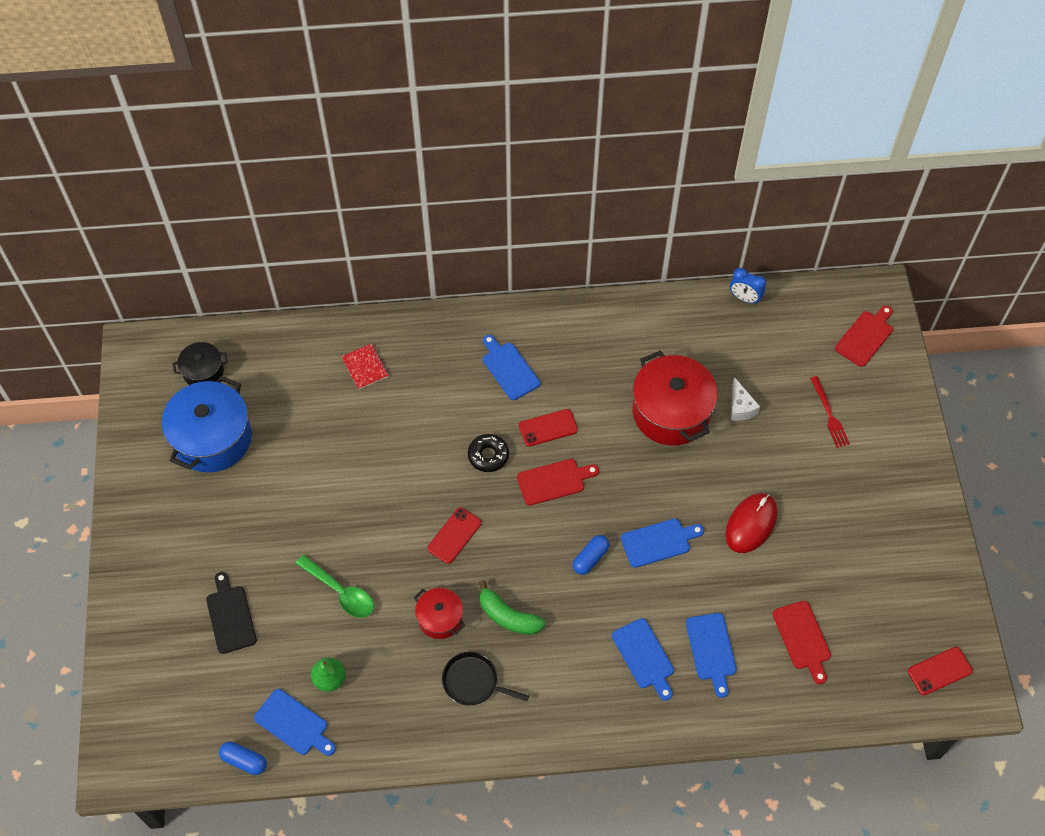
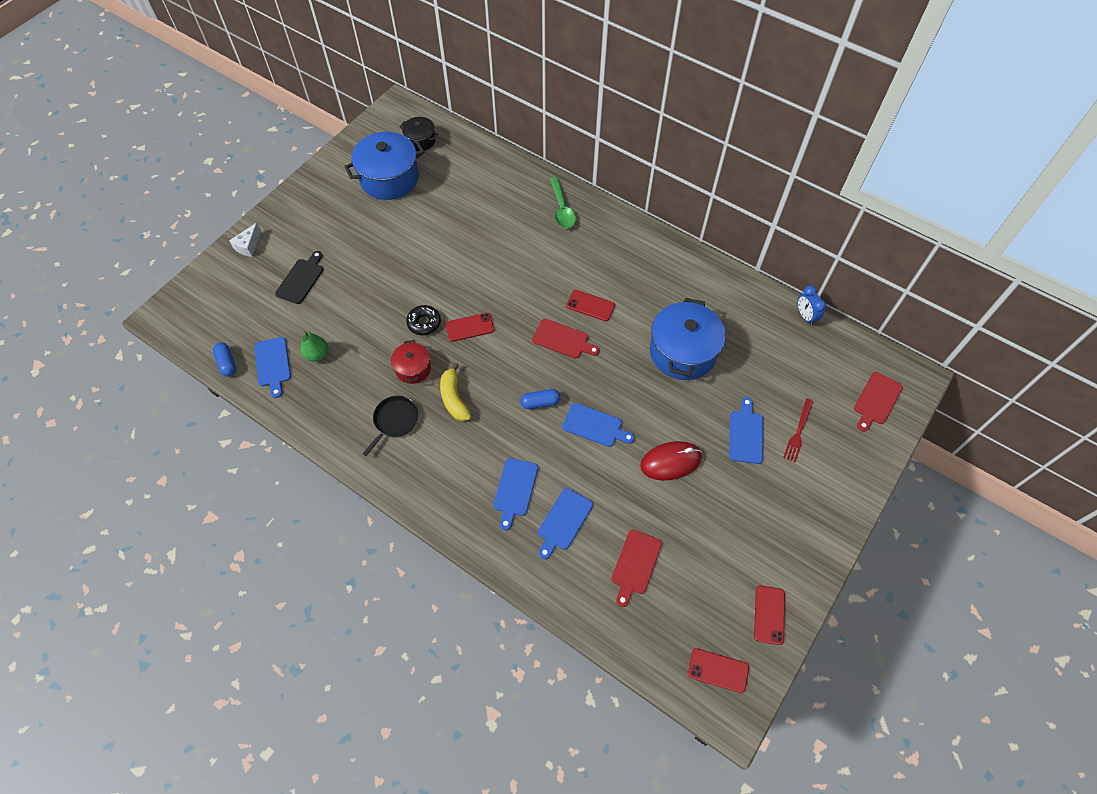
camera: 40 degrees right, 0 degrees up
green spoon [295,555,374,618] -> green spoon moved to [550,177,576,228]
red notebook [341,344,389,390] -> none
black pan [442,652,529,706] -> black pan turned 60 degrees clockwise [362,396,419,456]
black donut [468,434,509,472] -> black donut moved to [406,305,441,335]
green banana [479,580,546,635] -> yellow banana [440,363,471,421]
blue cutting board [483,335,540,400] -> blue cutting board moved to [729,397,763,464]
red pot [632,351,718,446] -> blue pot [650,298,726,380]
white cheese [731,377,760,421] -> white cheese moved to [229,223,261,257]
red cutting board [835,305,893,367] -> red cutting board turned 135 degrees clockwise [854,372,903,432]
none -> red phone [754,585,785,645]

